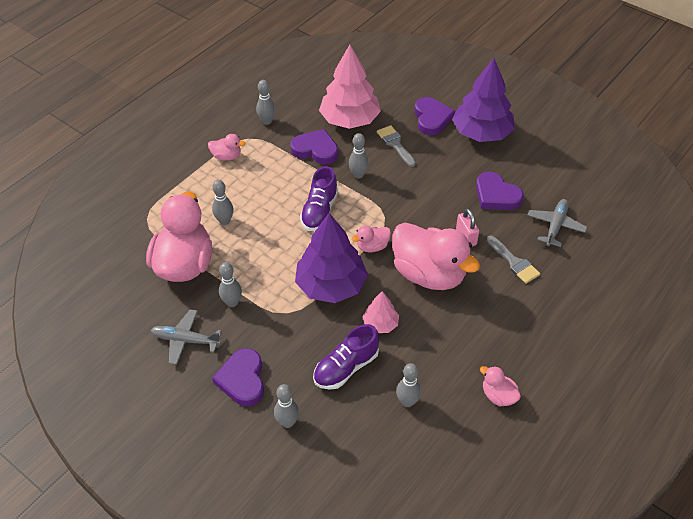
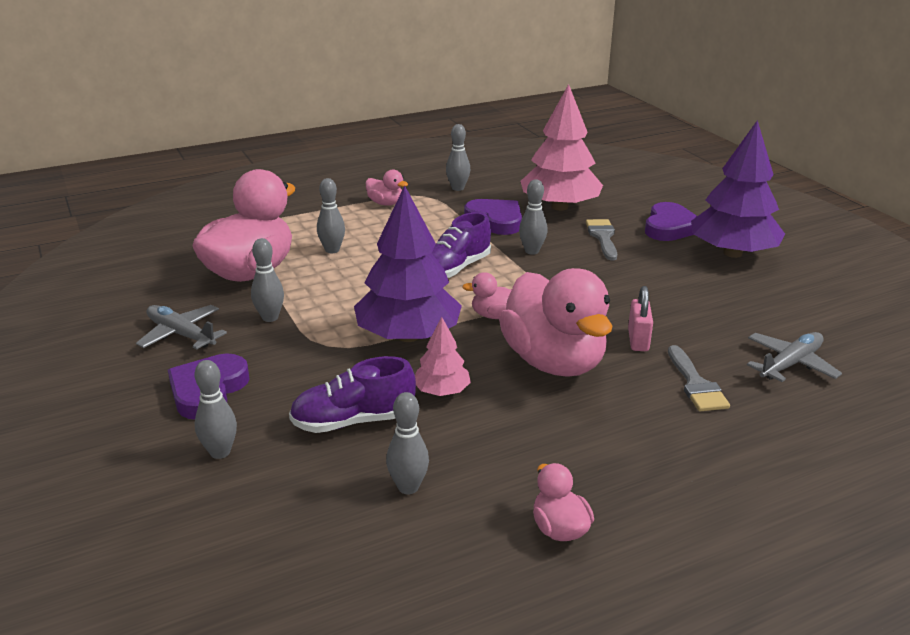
camera: 25 degrees right, 20 degrees down
purple heart [476,172,524,210] -> none

